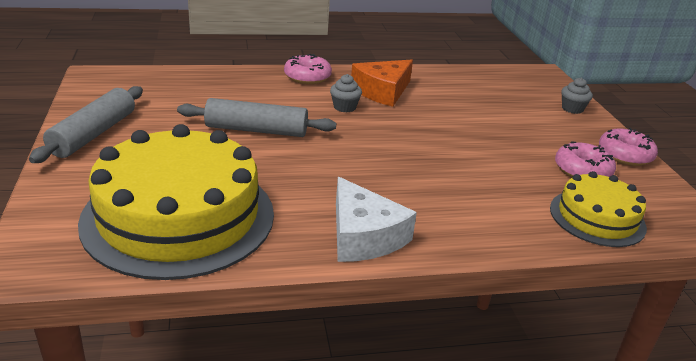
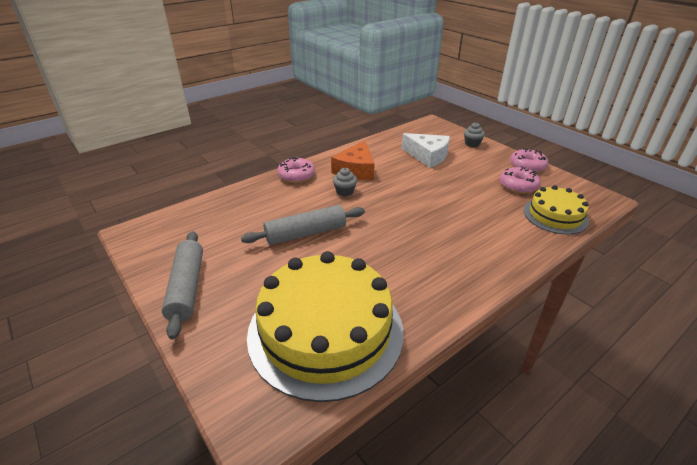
camera: 25 degrees left, 5 degrees up
white cheese [336,177,417,262] -> white cheese moved to [402,133,450,168]

